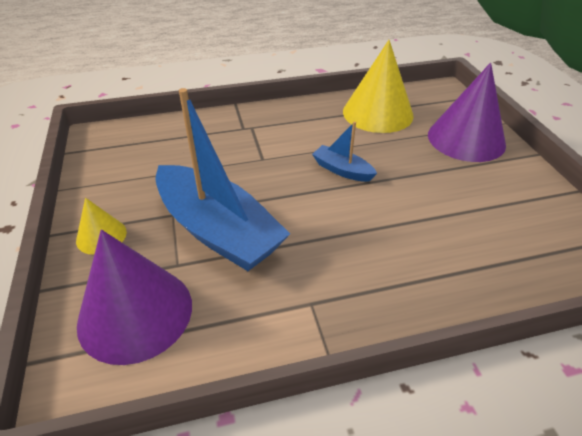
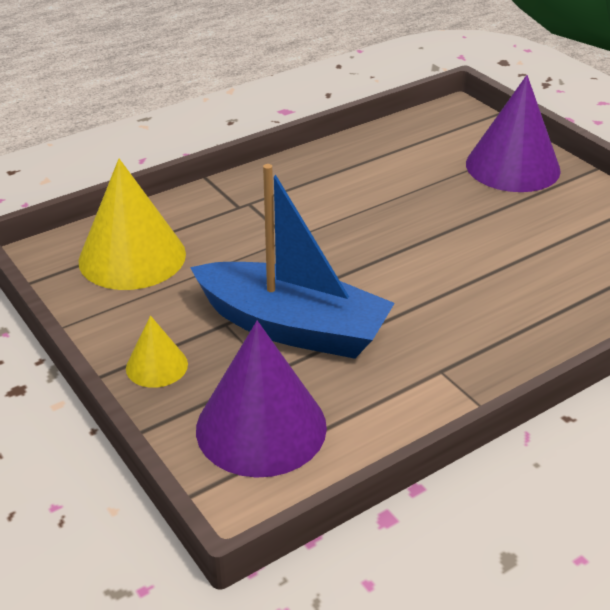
camera: 20 degrees left, 5 degrees down
blue boat [312,122,377,182] -> none
yellow cone [343,40,414,133] -> yellow cone moved to [78,159,186,290]

